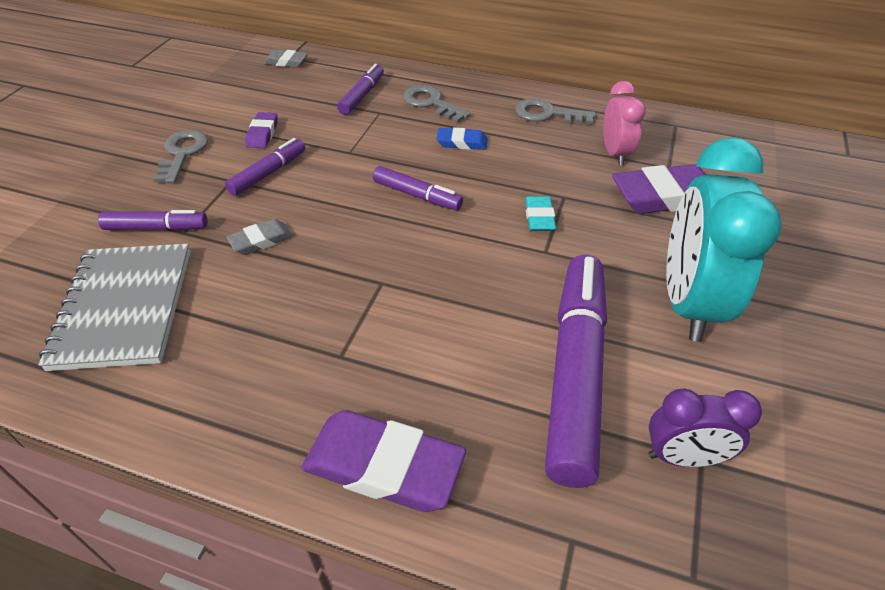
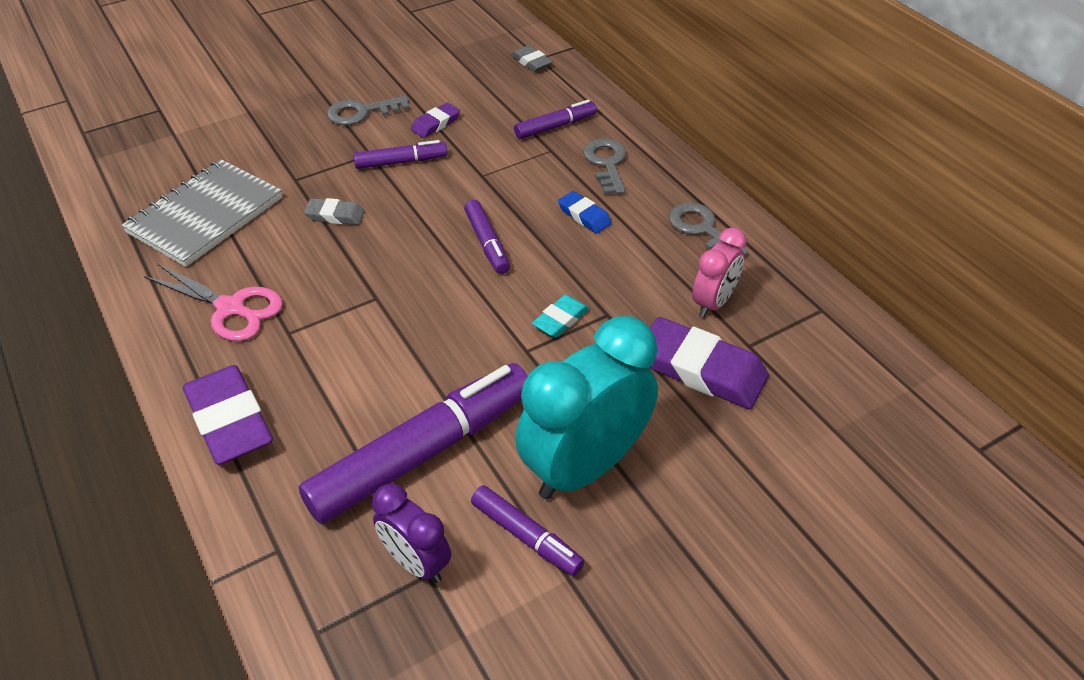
camera: 40 degrees right, 0 degrees up
purple marker [98,210,208,231] -> purple marker moved to [471,485,585,576]
grey key [154,130,208,183] -> grey key turned 150 degrees counterclockwise [327,96,410,125]
none -> pink scissors [144,263,283,341]

